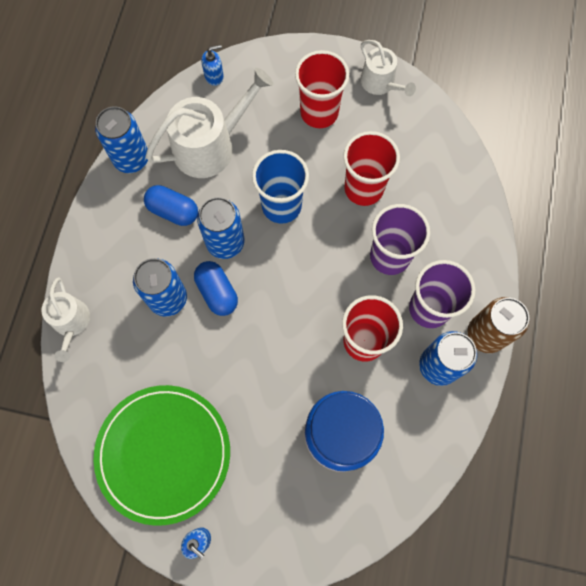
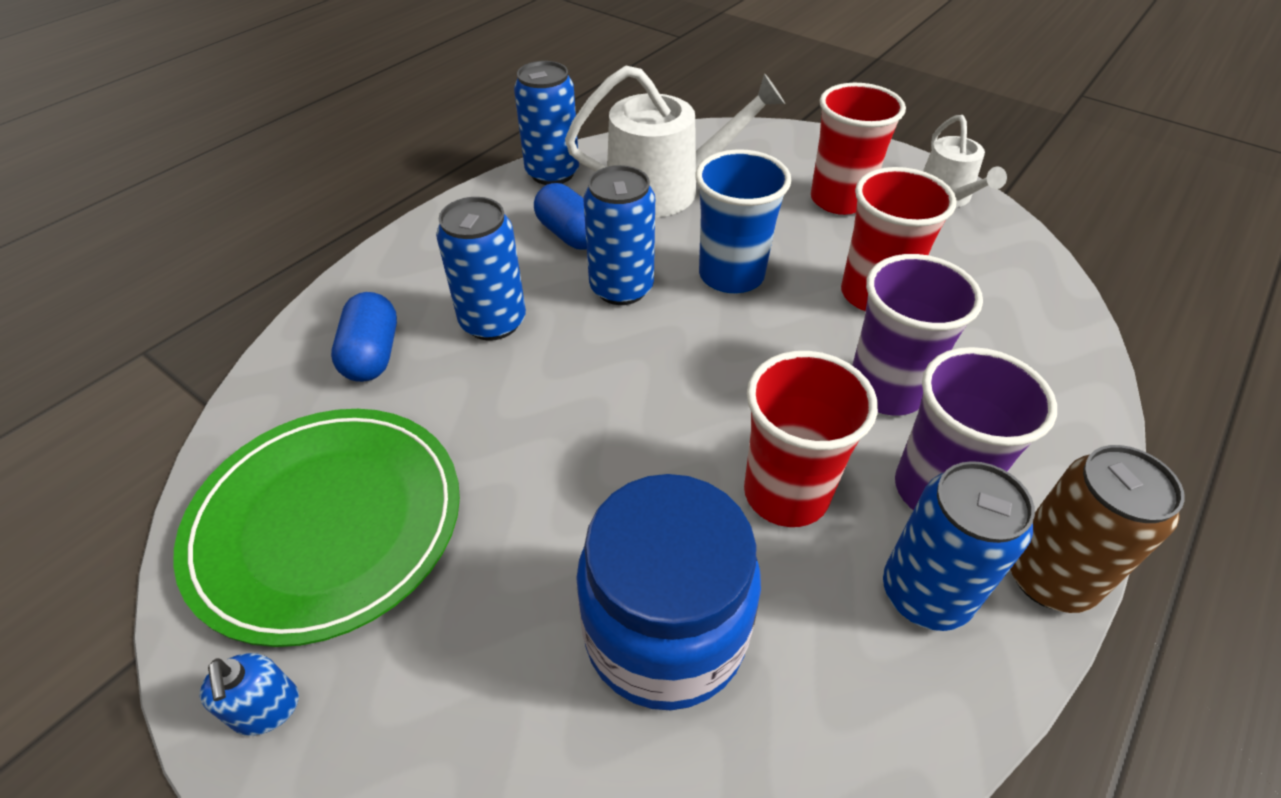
camera: 25 degrees right, 25 degrees down
white watering can [42,277,90,362] -> none
blue capsule [194,261,238,316] -> blue capsule moved to [331,292,397,382]
blue soap dispenser [201,45,224,86] -> none

